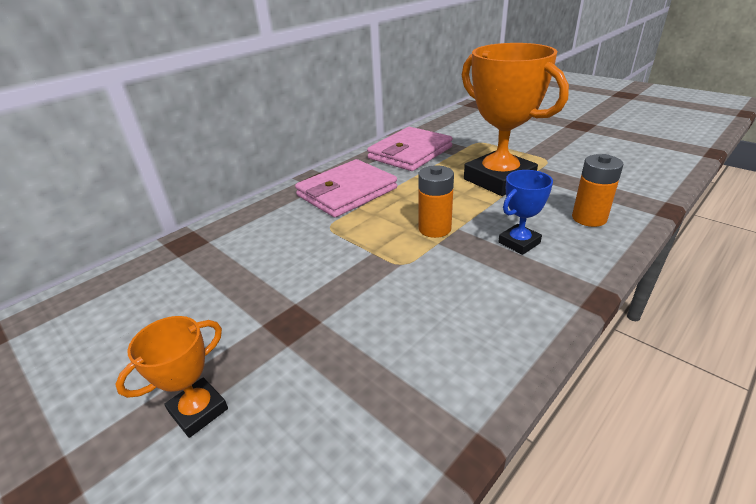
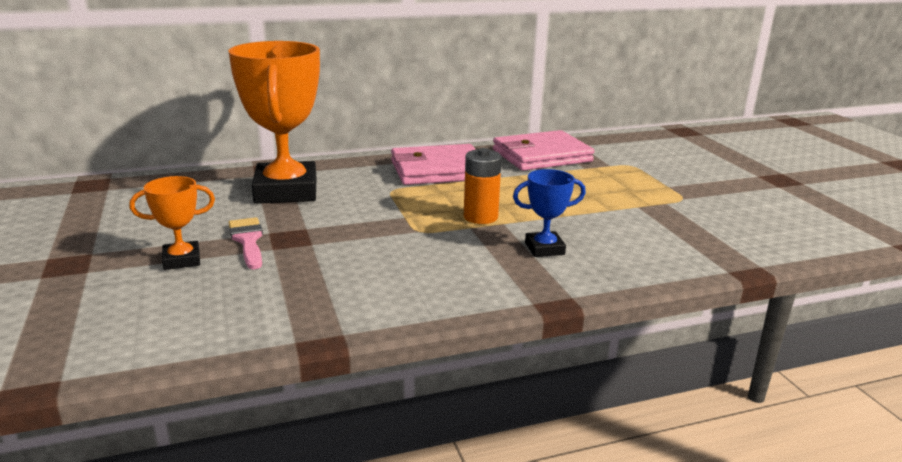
camera: 25 degrees right, 10 degrees down
orange trophy [462,43,569,196] -> orange trophy moved to [229,41,320,204]
orange battery [572,154,623,227] -> none
none -> pink brush [228,217,263,269]

